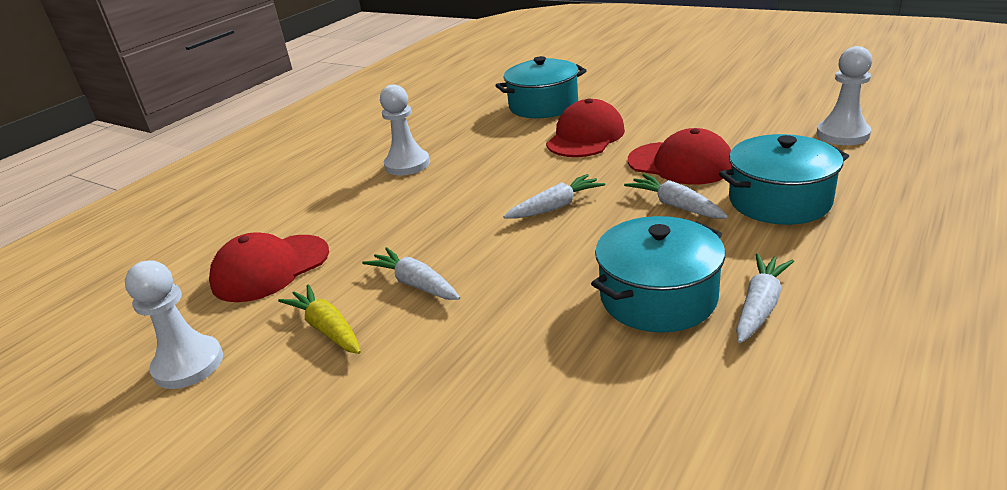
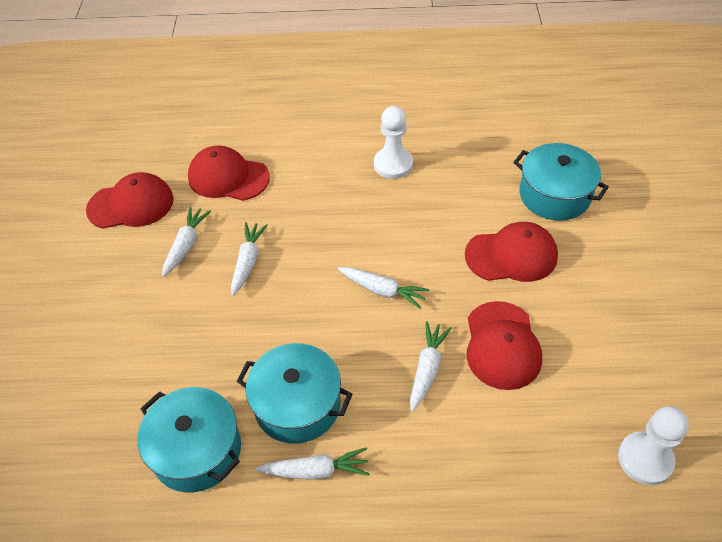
camera: 55 degrees right, 20 degrees up
white pawn [125,260,223,389] -> red cap [86,172,173,229]
yellow carrot [278,284,361,354] -> white carrot [162,207,211,277]
turquoise pot [719,134,849,225] -> turquoise pot moved to [138,387,241,492]

